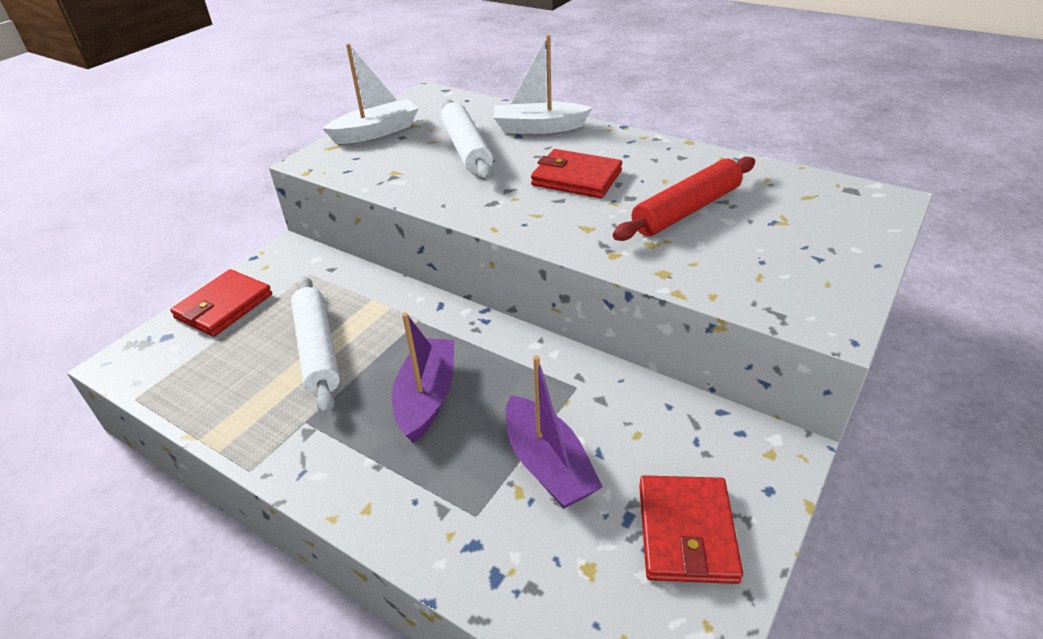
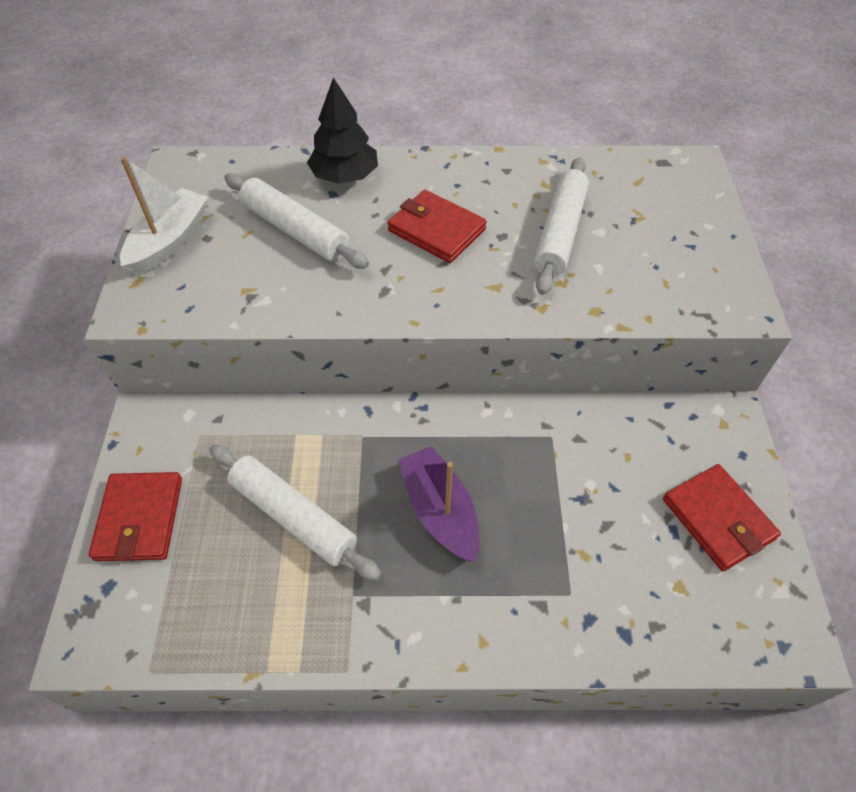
camera: 35 degrees left, 15 degrees up
white boat [494,35,592,134] -> black tree [307,77,378,184]
purple boat [505,355,603,508] -> none
red wallet [531,149,622,198] -> red wallet turned 45 degrees clockwise [388,190,487,263]
red rolling pin [613,157,755,241] -> white rolling pin [534,157,589,295]

